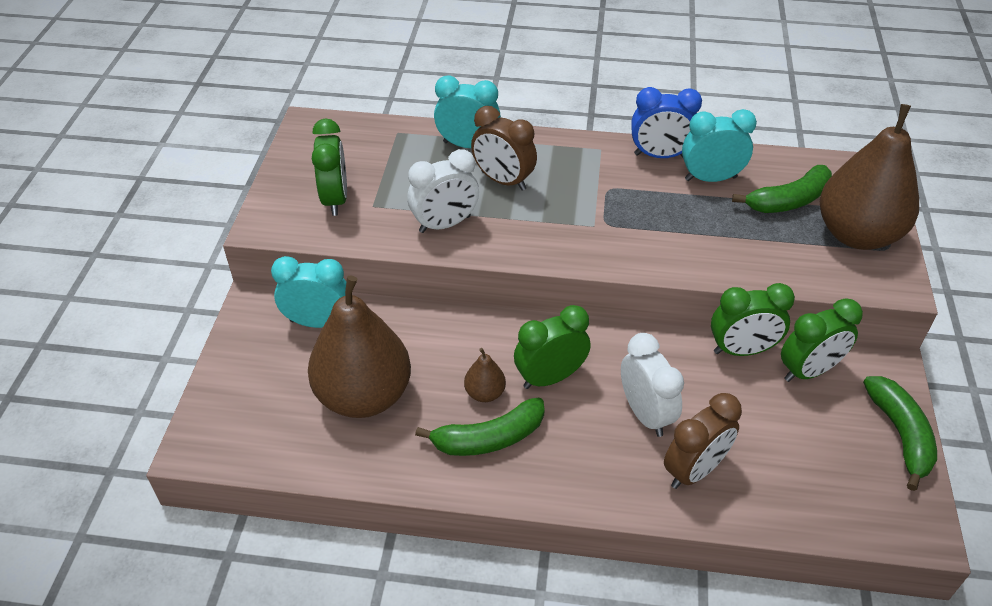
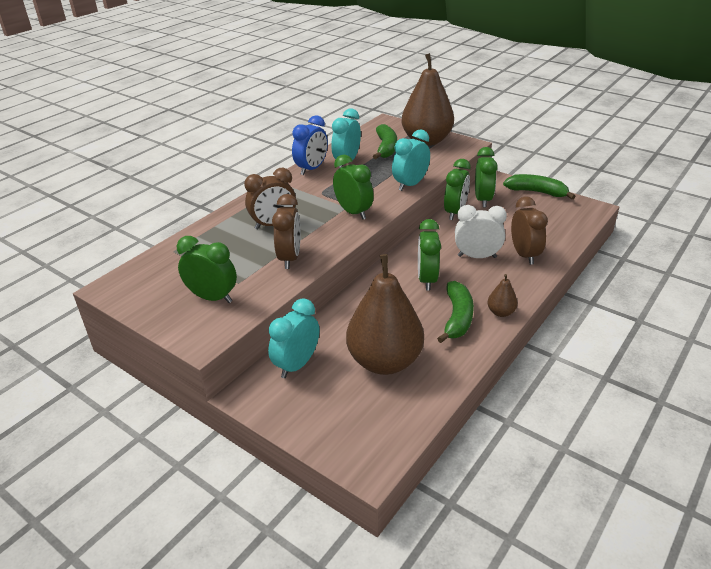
camera: 60 degrees left, 10 degrees down
white clock [407,149,479,233] -> brown clock [272,194,300,269]
turquoise clock [434,75,501,148] -> turquoise clock moved to [392,130,430,191]
brown pear [464,348,506,402] -> brown pear moved to [487,274,518,317]
none -> green clock [333,155,374,219]

